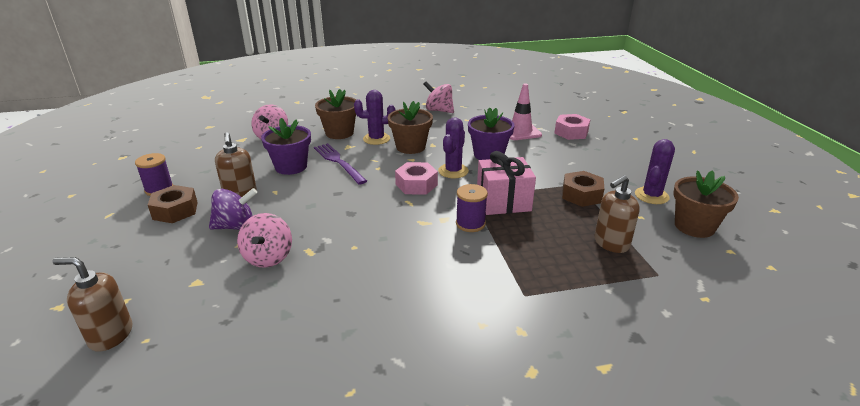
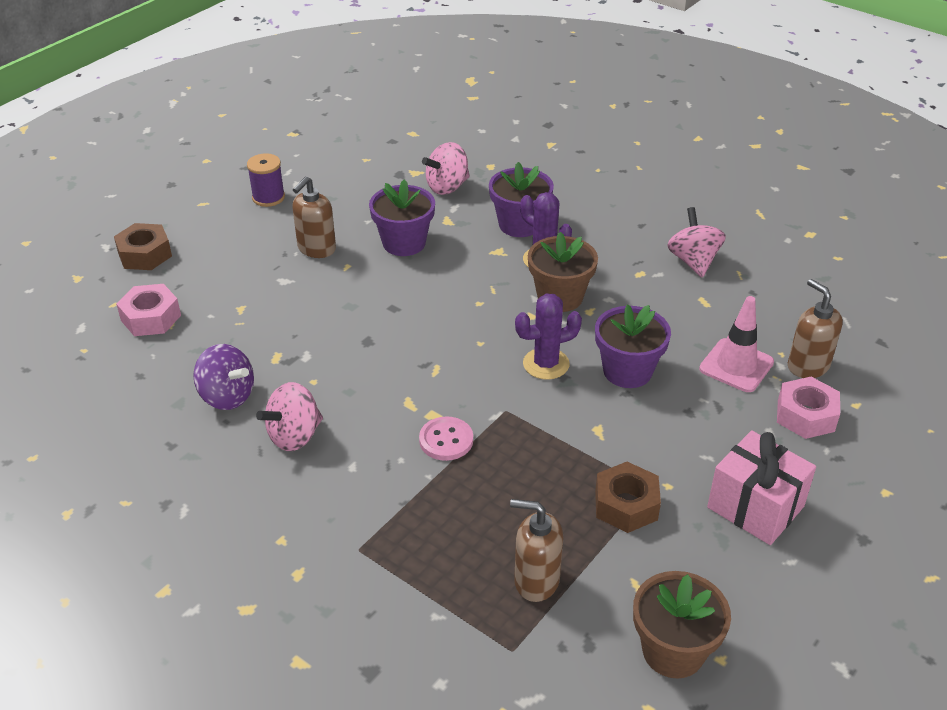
camera: 50 degrees right, 10 degrees up
brown soap dispenser [52,257,132,352] -> brown soap dispenser moved to [788,279,843,378]
brown nut [148,185,198,223] -> brown nut moved to [114,223,172,270]
purple spinning top [209,188,257,230] -> purple spinning top moved to [193,344,254,410]
pink spinning top [237,213,292,268] -> pink spinning top moved to [256,382,323,451]
purple fork [314,143,367,185] -> none
brown flower pot [315,89,356,139] -> purple flower pot [489,162,554,237]
pink nut [395,162,438,195] -> pink nut moved to [116,284,181,336]
purple spool [456,184,488,232] -> pink button [419,416,473,461]
pink gift [477,151,536,215] -> pink gift moved to [707,430,816,545]
purple cactus [635,139,675,204] -> none

